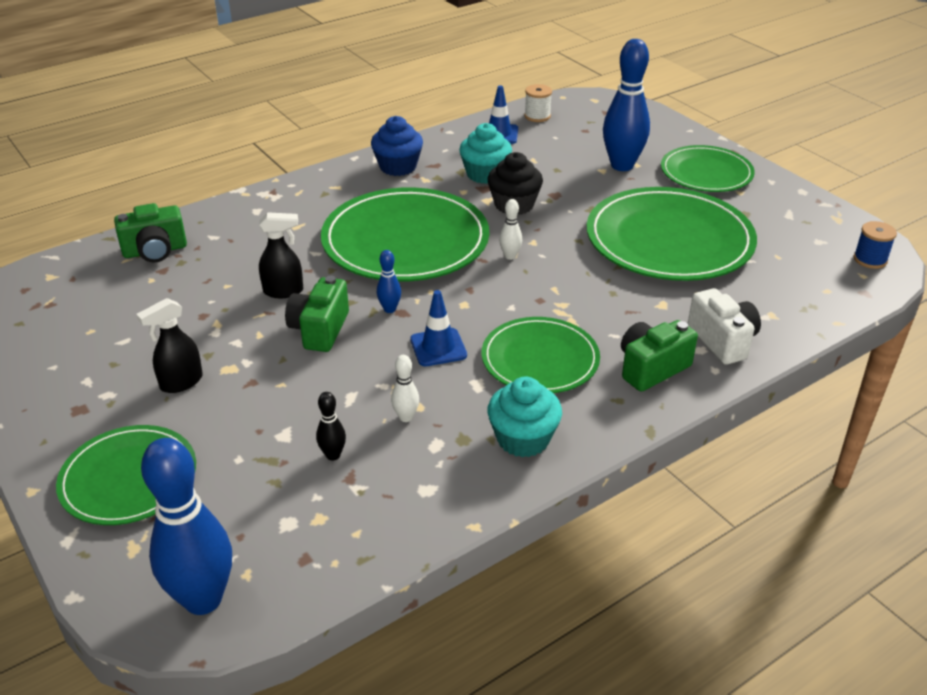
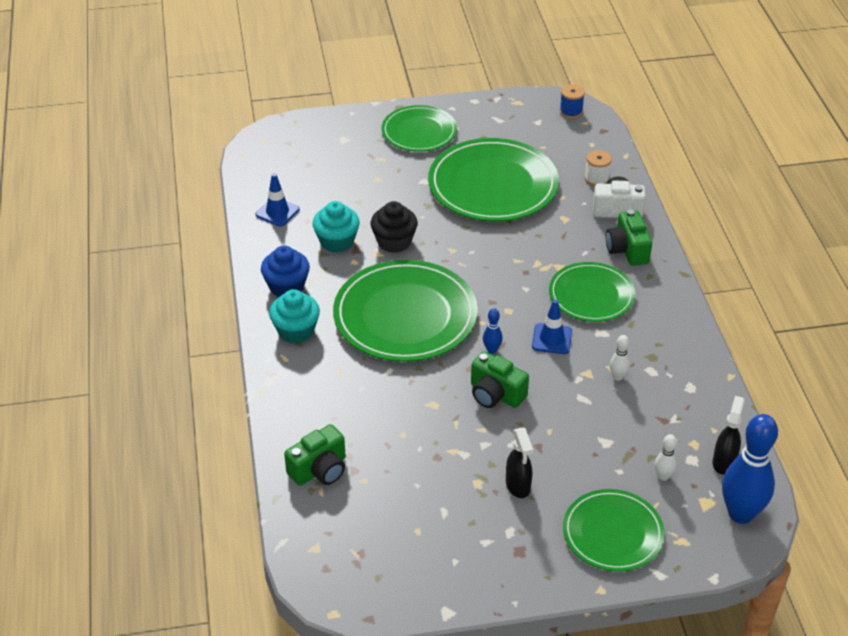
camera: 65 degrees left, 5 degrees up
green camera [114,203,187,262] -> green camera turned 45 degrees clockwise [284,424,345,486]
black spray bottle [259,212,303,298] -> black spray bottle moved to [713,396,744,475]
black bowling pin [316,392,346,460] -> none
turquoise cupcake [487,377,562,457] -> turquoise cupcake moved to [269,289,320,343]
white bowling pin [499,199,522,260] -> white bowling pin moved to [655,434,677,481]
white spool [524,84,552,122] -> white spool moved to [585,150,612,186]
blue bowling pin [603,39,650,171] -> none

